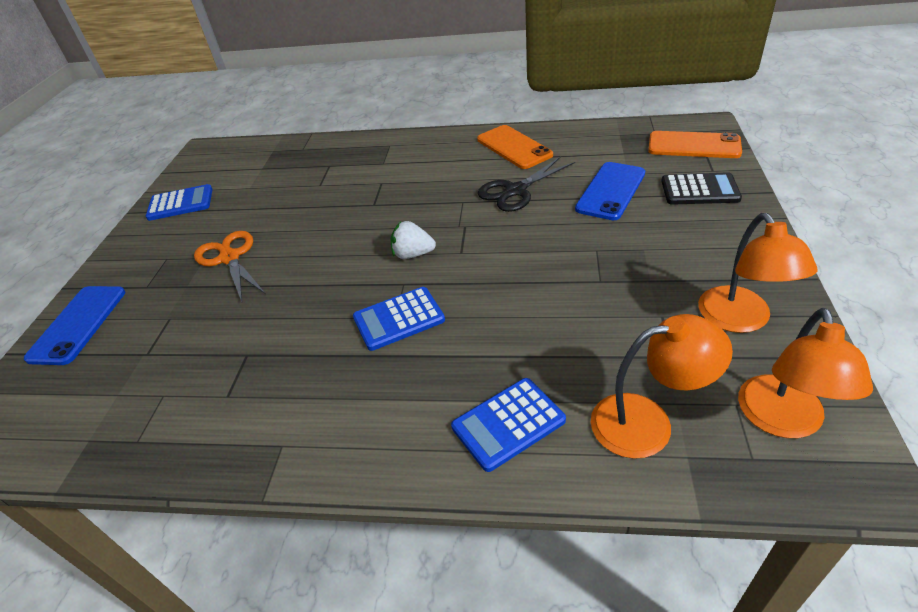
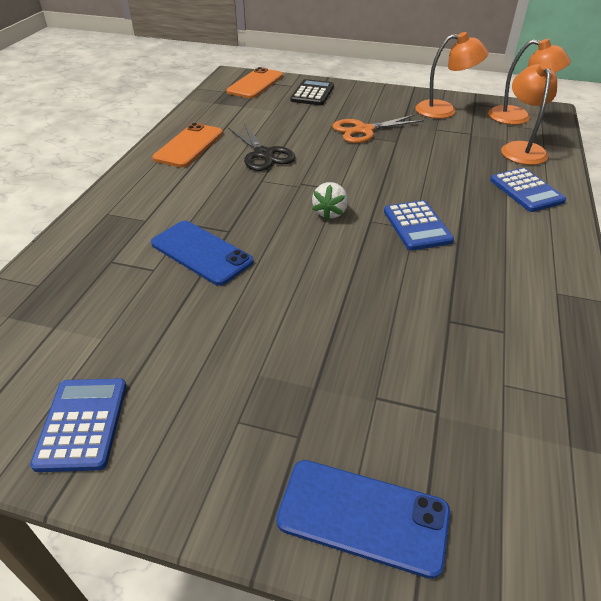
camera: 85 degrees left, 0 degrees up
orange scissors [194,231,265,302] -> orange scissors moved to [332,115,424,143]
orange phone [477,125,553,169] -> orange phone turned 45 degrees counterclockwise [152,123,223,167]
blue phone [575,162,645,220] -> blue phone moved to [151,221,253,286]

